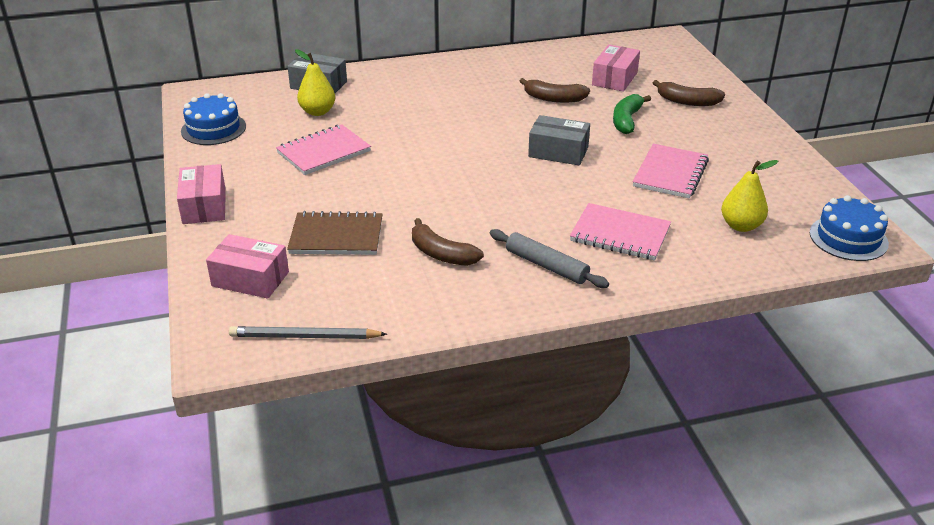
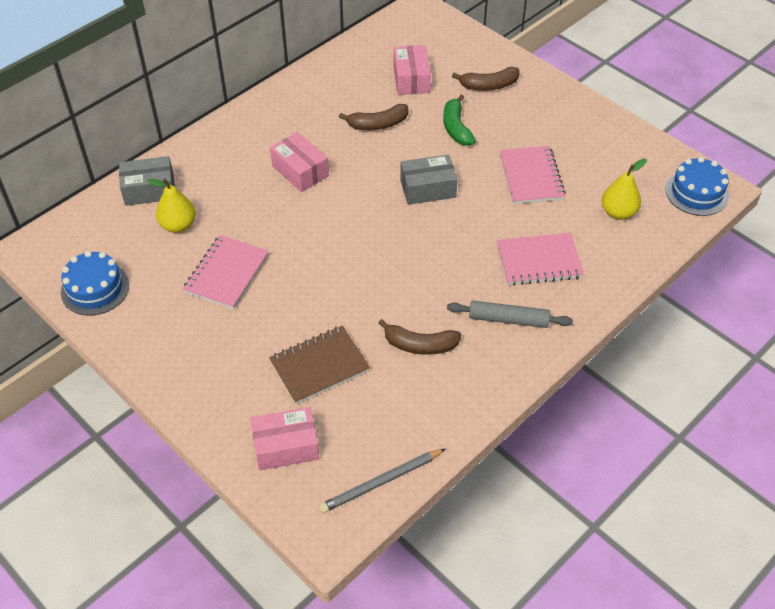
camera: 30 degrees left, 15 degrees up
pink box [177,164,226,224] -> pink box moved to [270,132,329,192]

